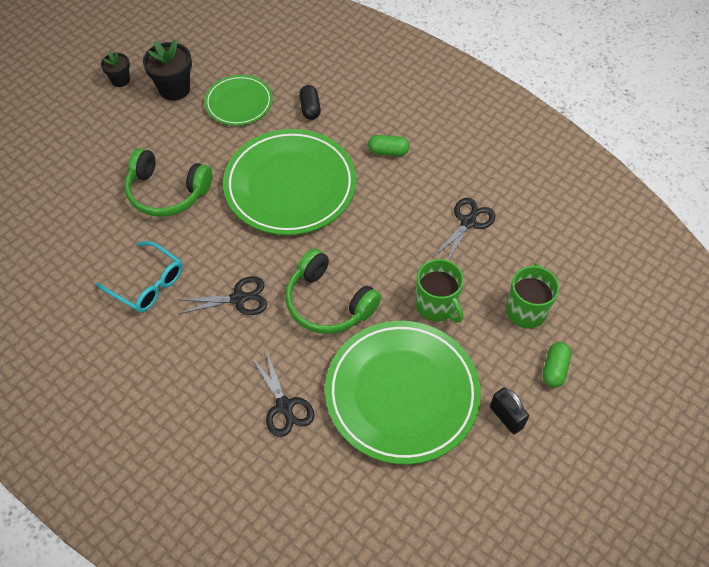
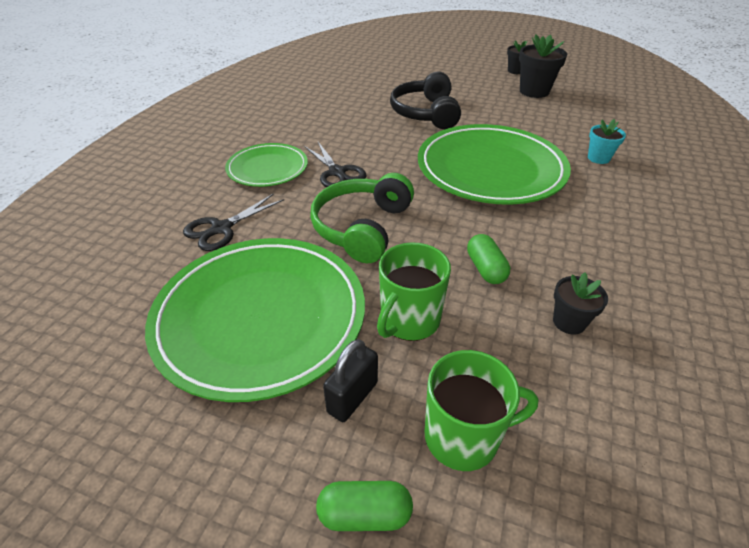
camera: 70 degrees right, 15 degrees down
turquoise glasses [96,241,183,313] -> none
green headphones [124,148,212,217] -> black headphones [390,71,461,129]
green plate [204,75,273,126] -> green plate moved to [225,143,308,187]
black capsule [299,85,321,120] -> turquoise flower pot [588,119,626,164]
green capsule [368,135,410,156] -> green capsule moved to [467,234,510,284]
black scissors [433,198,496,261] -> black flower pot [553,272,608,335]
black padlock [490,387,529,434] -> black padlock moved to [323,339,378,422]

